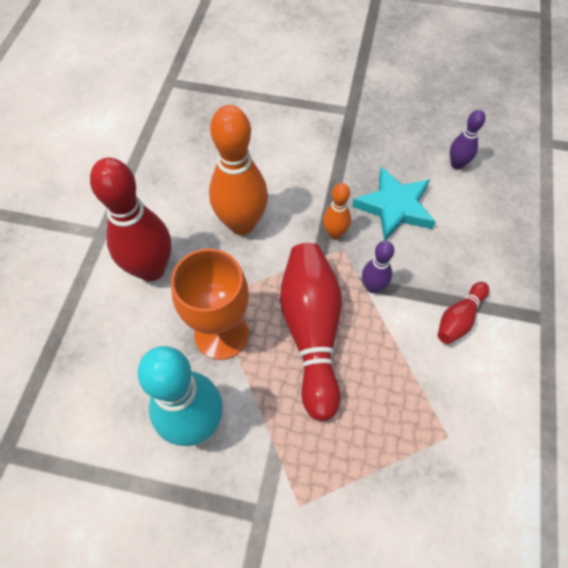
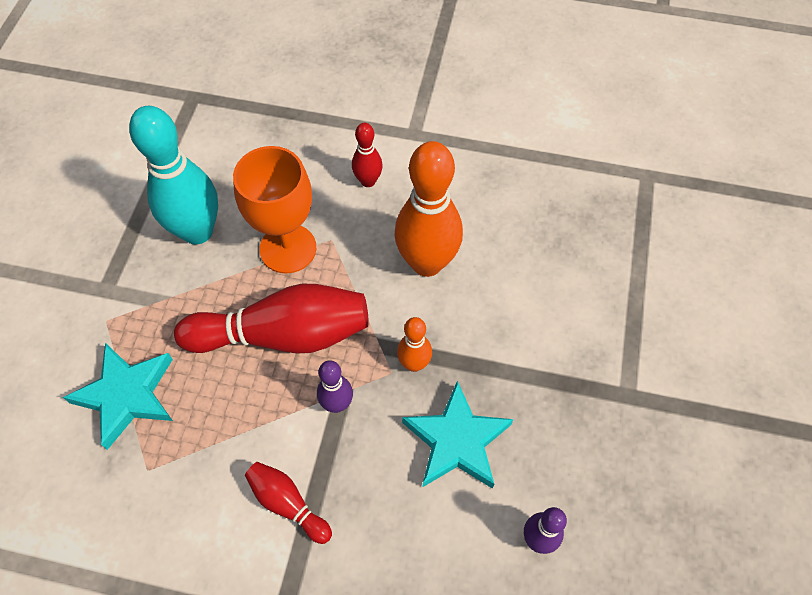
camera: 90 degrees right, 0 degrees up
red bowling pin [90,158,171,281] -> red bowling pin [352,123,383,187], size x0.50
none -> turquoise star [63,343,173,450]

